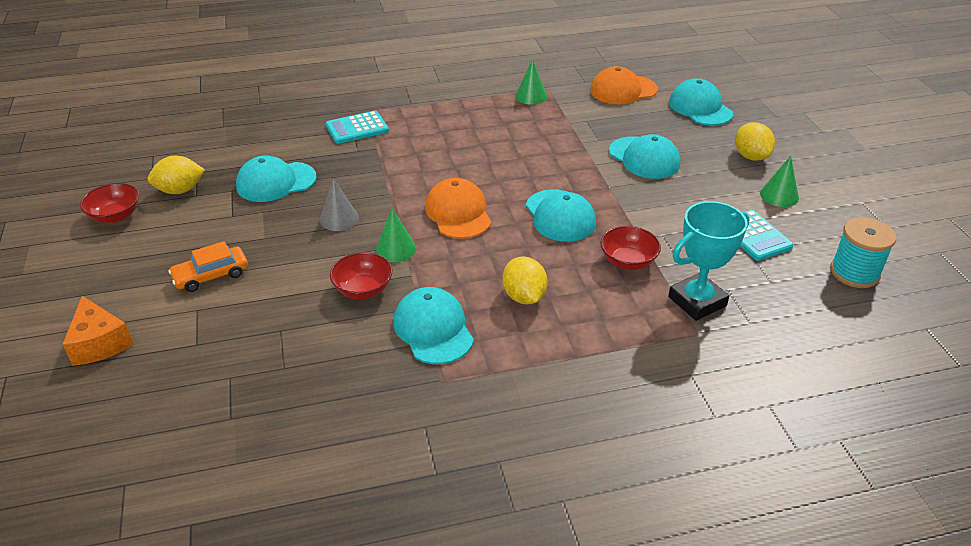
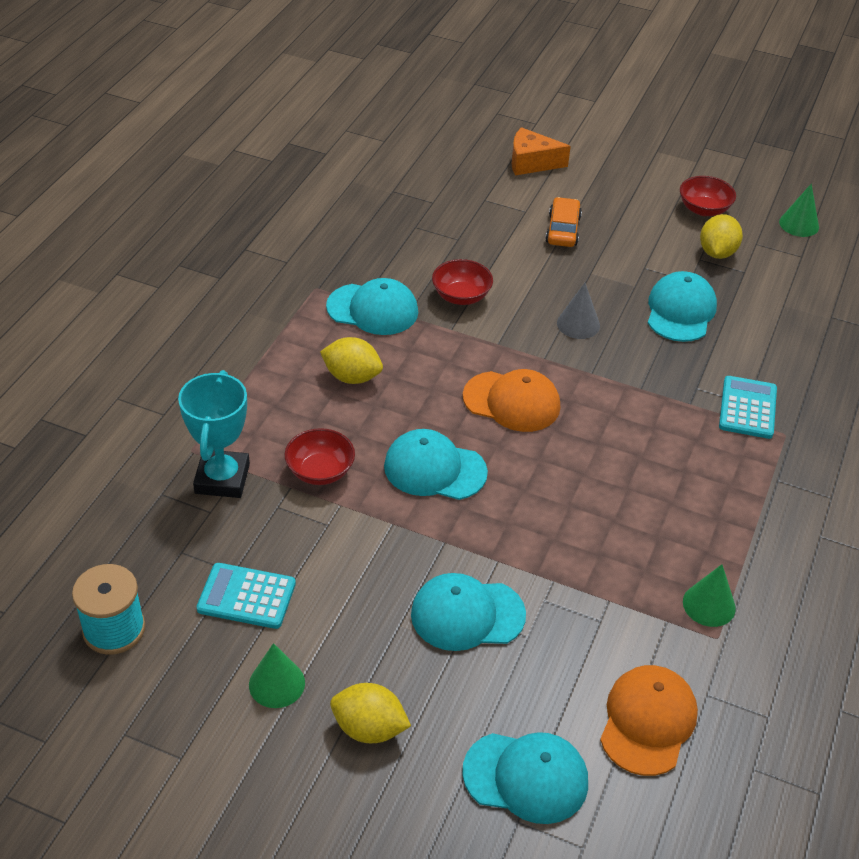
camera: 125 degrees right, 5 degrees up
green cone [376,208,416,262] -> green cone moved to [779,184,819,237]

